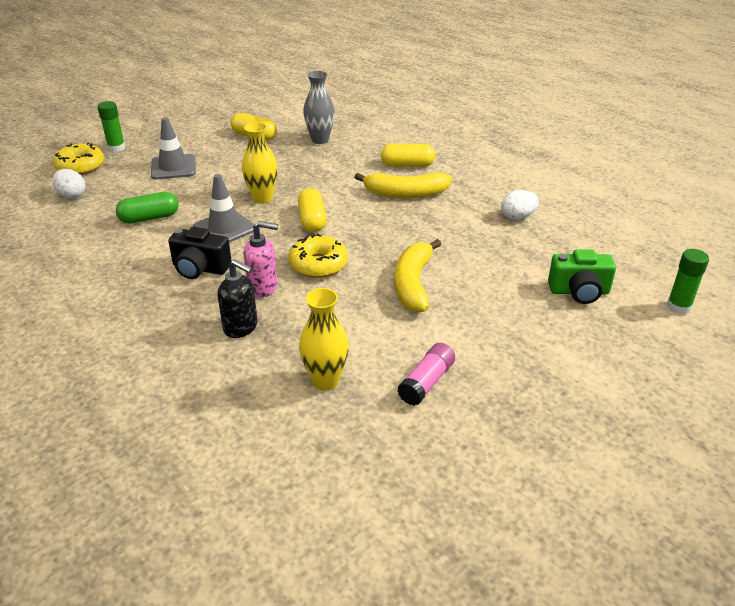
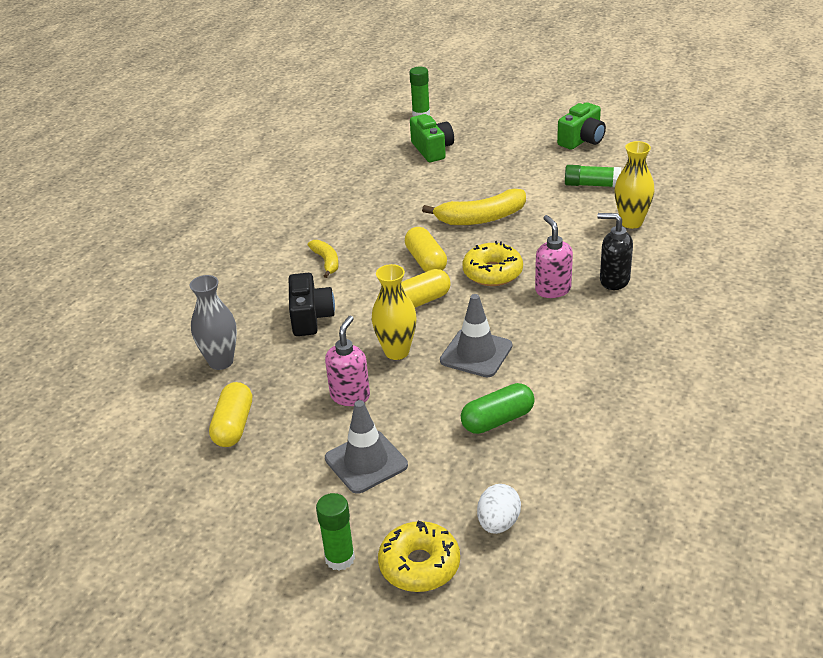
camera: 110 degrees left, 0 degrees up
green capsule [116,192,179,224] -> green capsule turned 75 degrees counterclockwise [461,383,535,434]
black camera [168,227,232,279] -> black camera moved to [289,273,335,336]
black soap dispenser [218,259,258,338] -> black soap dispenser turned 75 degrees counterclockwise [597,213,633,290]
yellow banana [355,172,452,198] -> yellow banana [308,240,339,278], size x0.57
yellow capsule [381,144,436,167] -> yellow capsule moved to [405,227,447,272]
pink glue stick [397,343,455,406] -> green glue stick [565,165,621,187]
white egg [501,190,539,220] -> none
none -> pink soap dispenser [325,315,370,406]
none -> green camera [557,102,606,150]

